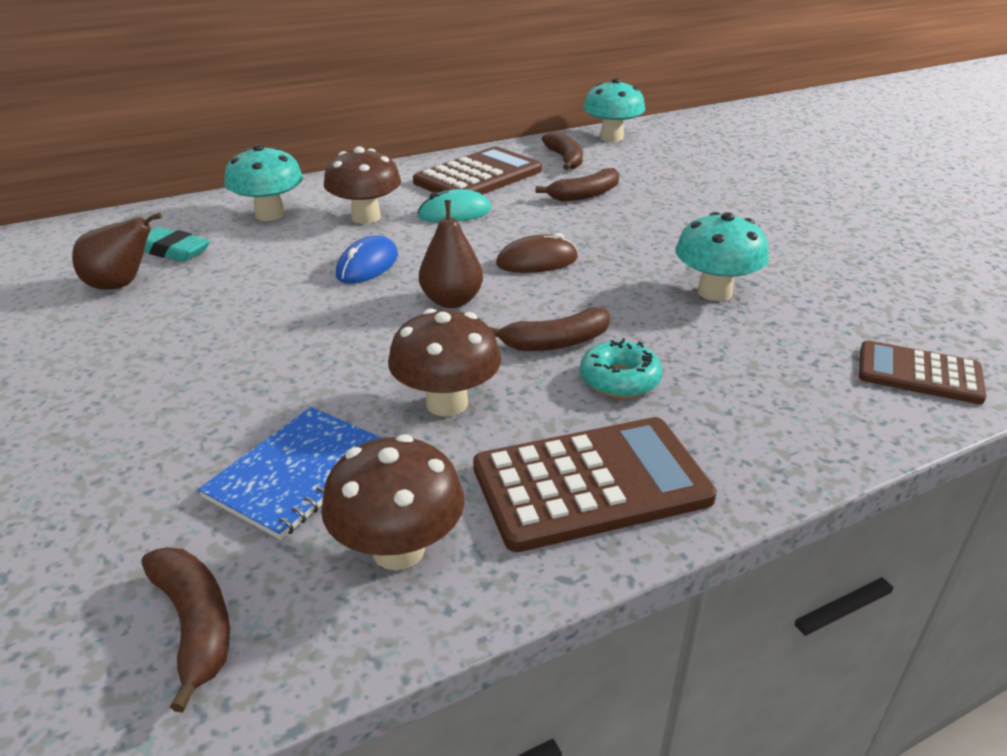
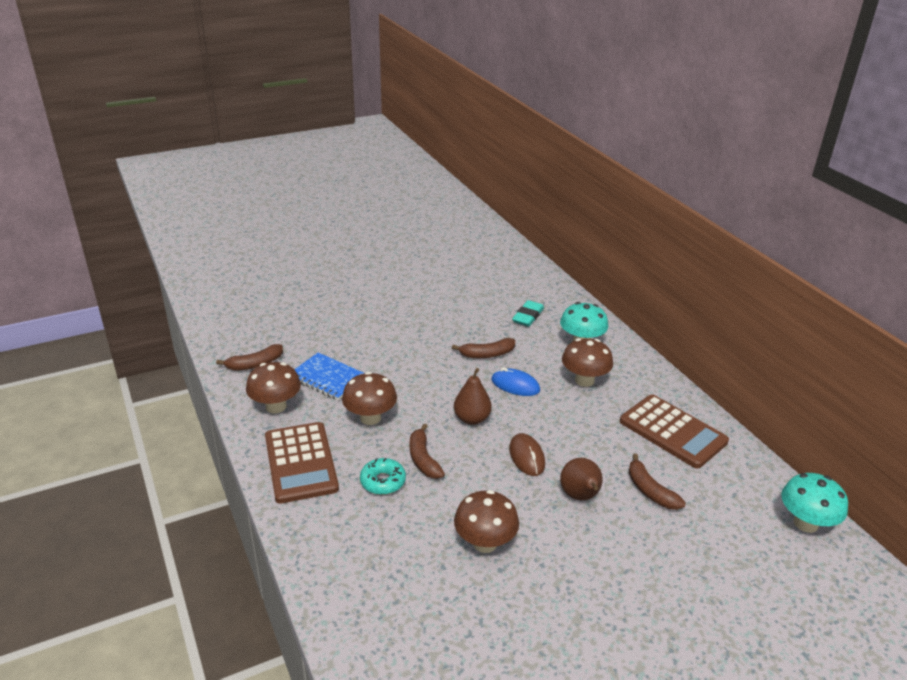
camera: 90 degrees right, 0 degrees up
brown pear [72,212,162,290] -> brown pear moved to [560,458,602,501]
turquoise mouse [417,189,491,222] -> none
brown banana [542,131,583,170] -> brown banana moved to [452,338,515,358]
turquoise mushroom [675,212,769,301] -> brown mushroom [454,490,519,553]
brown calculator [859,340,986,404] -> none

